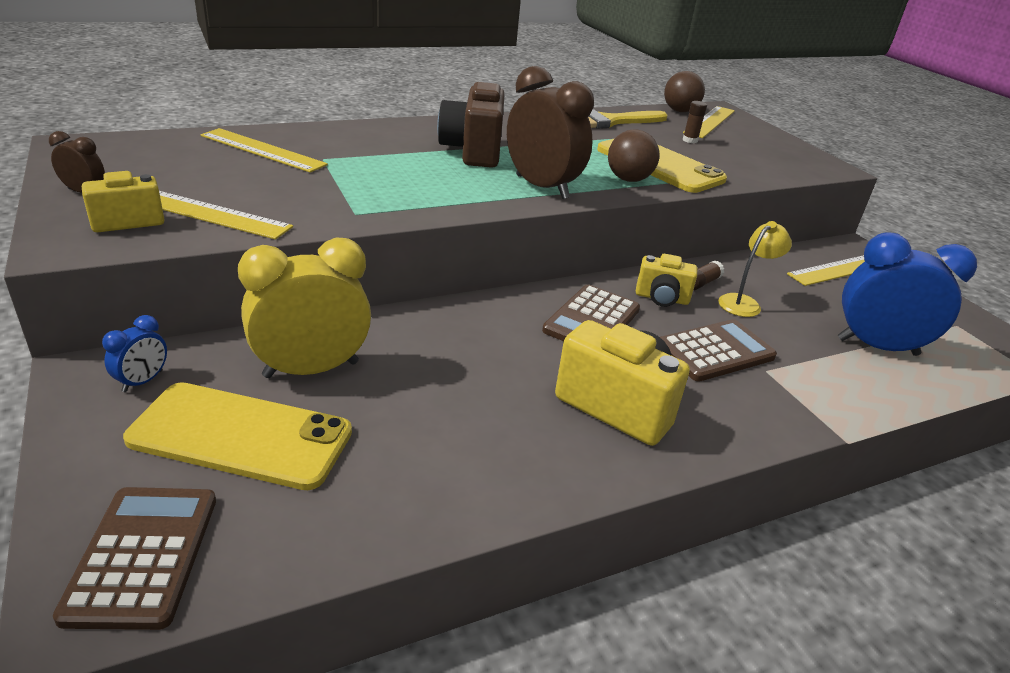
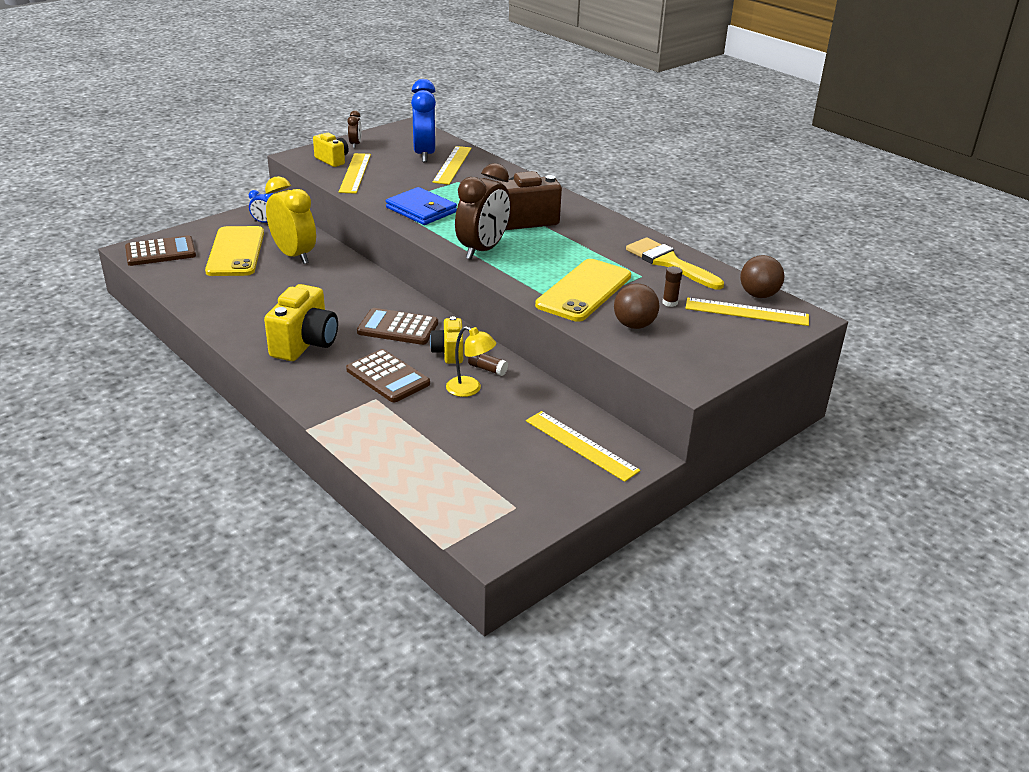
camera: 75 degrees right, 0 degrees up
brown ball [608,129,660,182] -> brown ball moved to [614,283,659,329]
blue clock [838,233,977,356] -> blue clock moved to [411,79,436,162]
none -> blue wallet [386,187,457,225]

